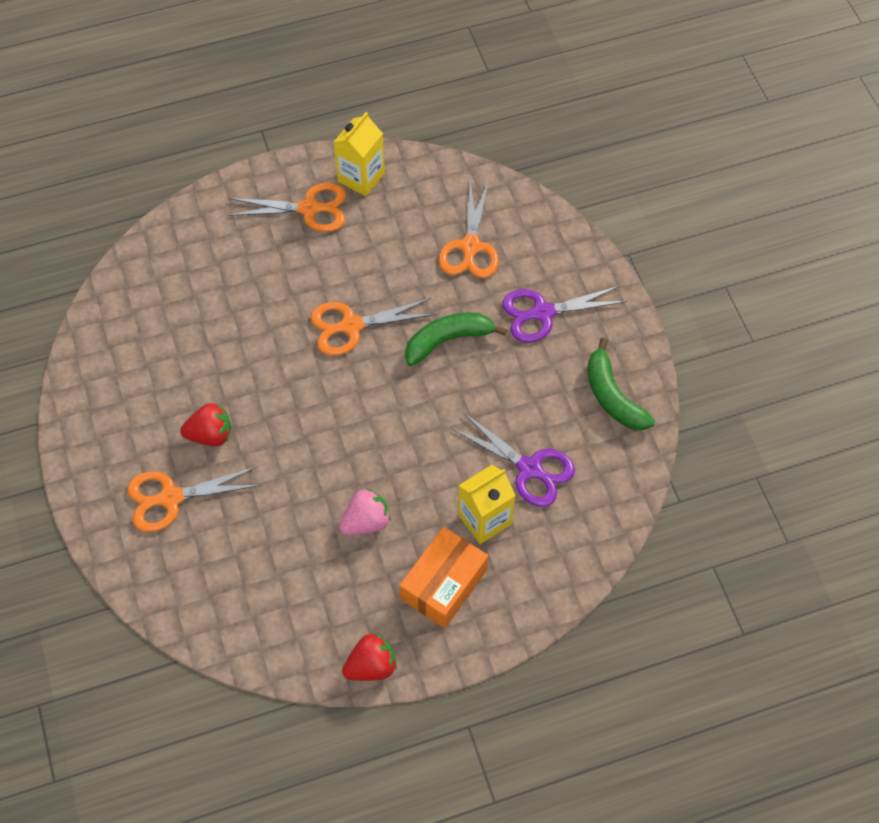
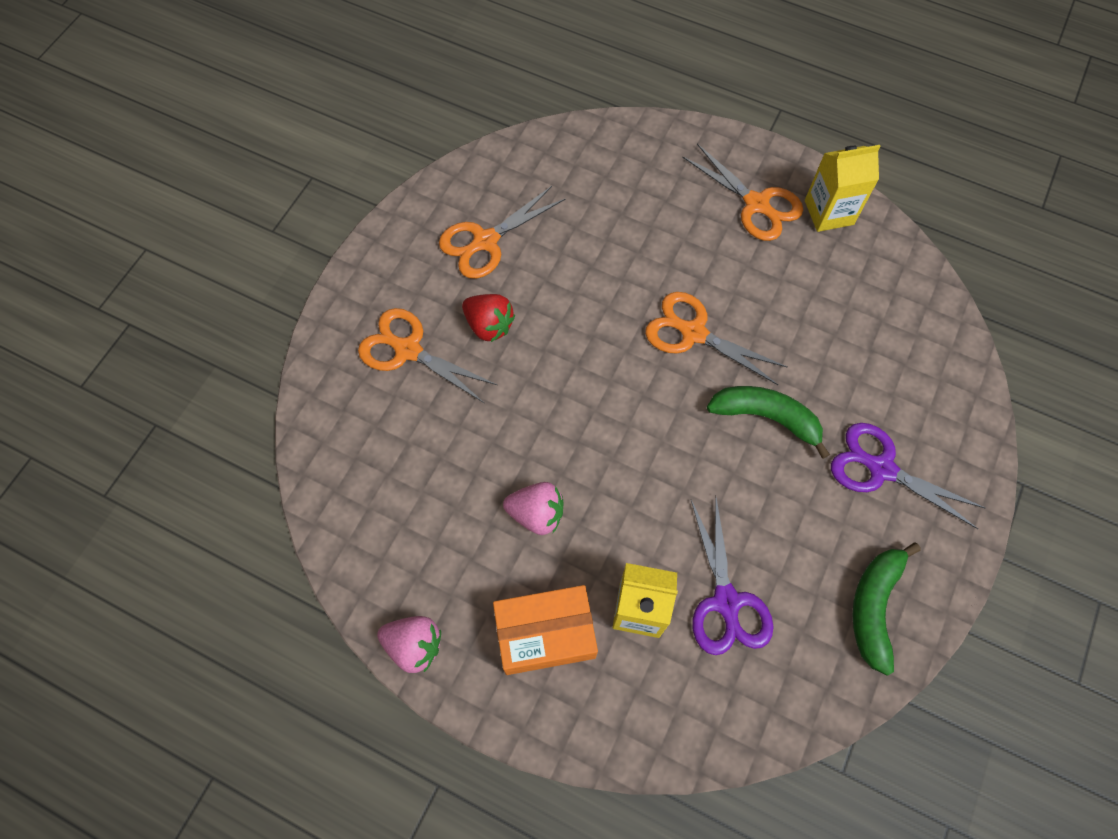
camera: 45 degrees right, 5 degrees up
red strawberry [342,634,397,681] -> pink strawberry [377,616,441,673]
orange scissors [439,180,499,278] -> orange scissors moved to [439,186,566,279]

